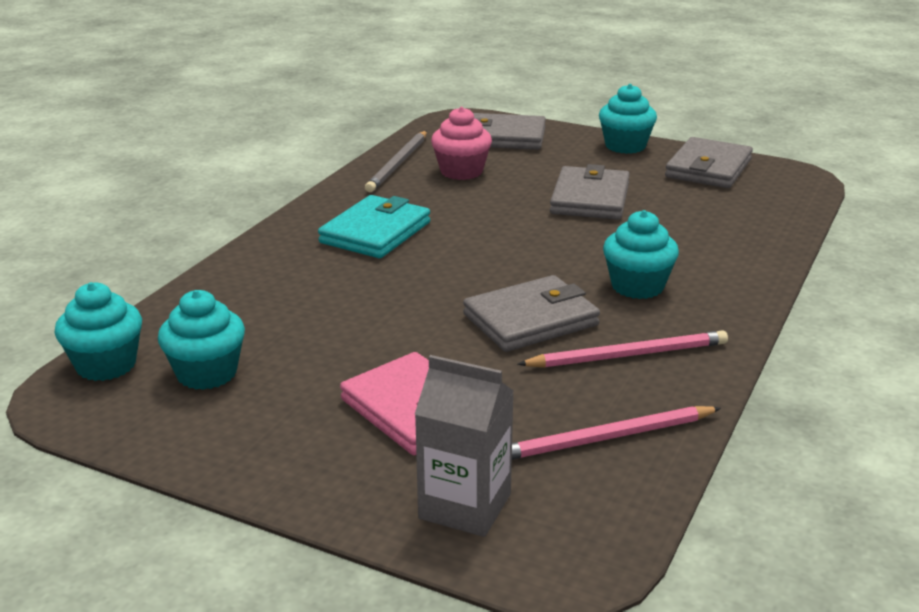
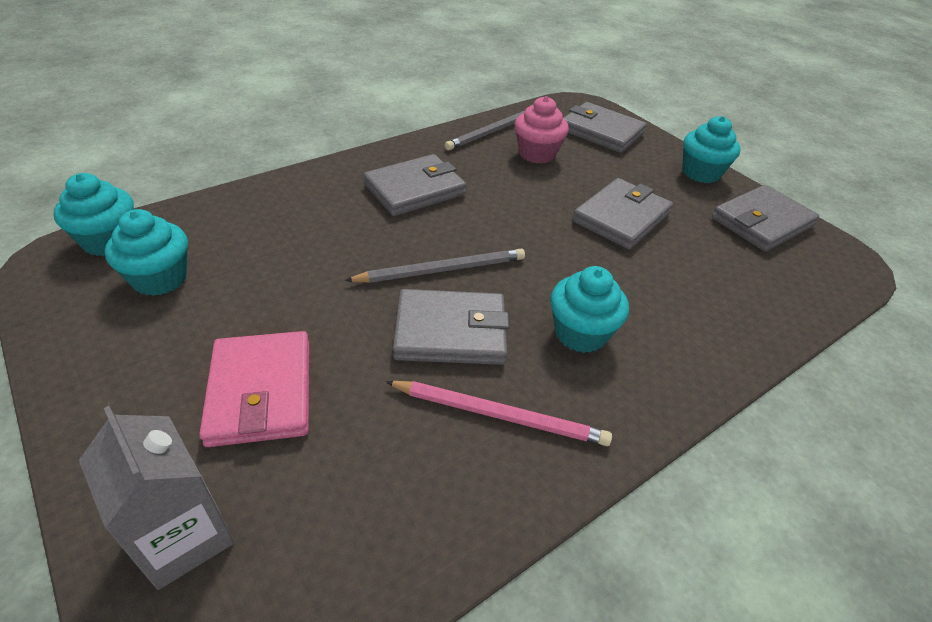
camera: 25 degrees right, 15 degrees up
turquoise wallet [318,195,430,258] -> grey wallet [363,154,466,216]
pink pencil [512,406,721,460] -> none
none -> grey pencil [345,249,525,283]

